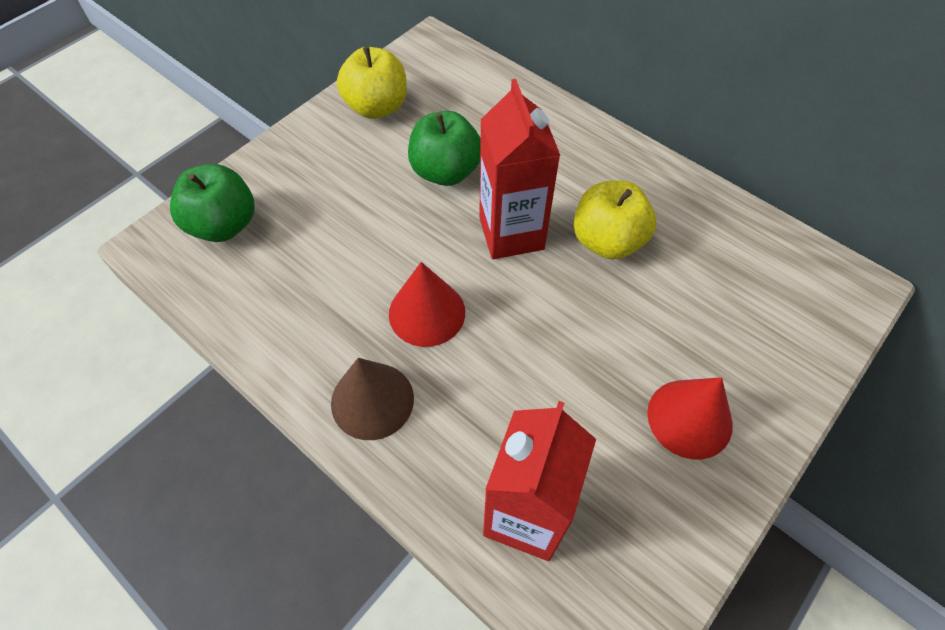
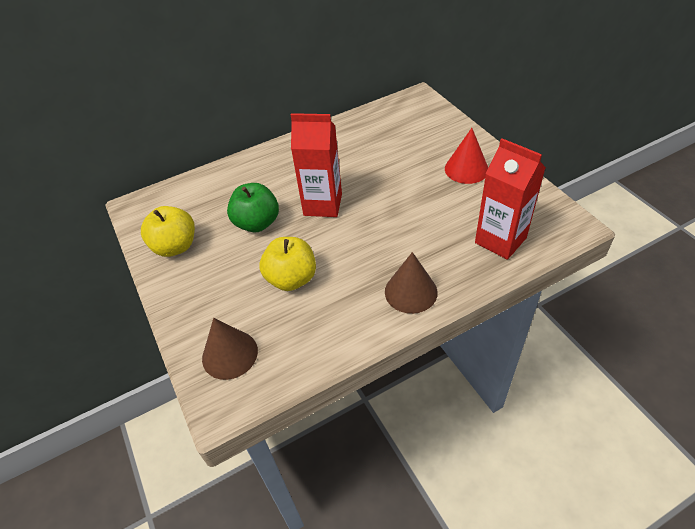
camera: 65 degrees left, 10 degrees down
green apple [170,164,254,242] -> brown cone [202,318,258,380]
red cone [389,262,465,347] -> none
yellow apple [574,181,656,260] -> yellow apple moved to [259,237,316,291]

